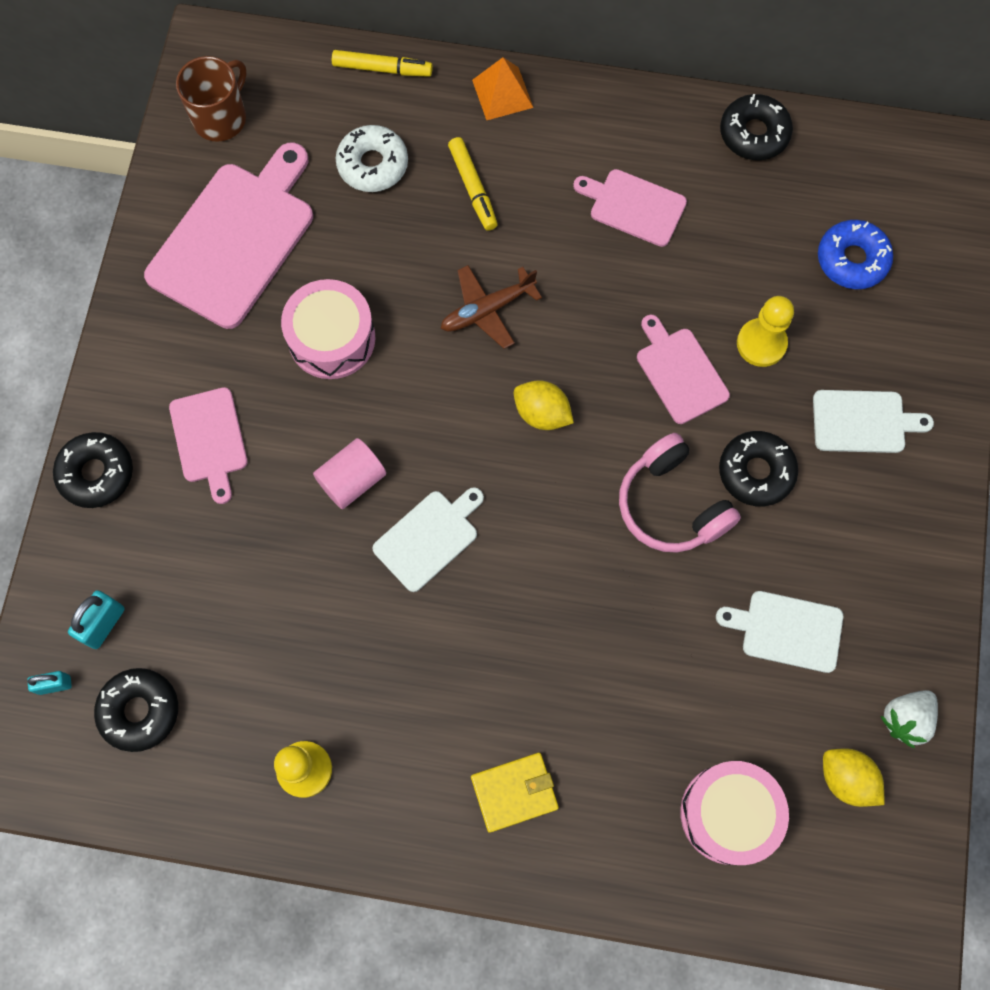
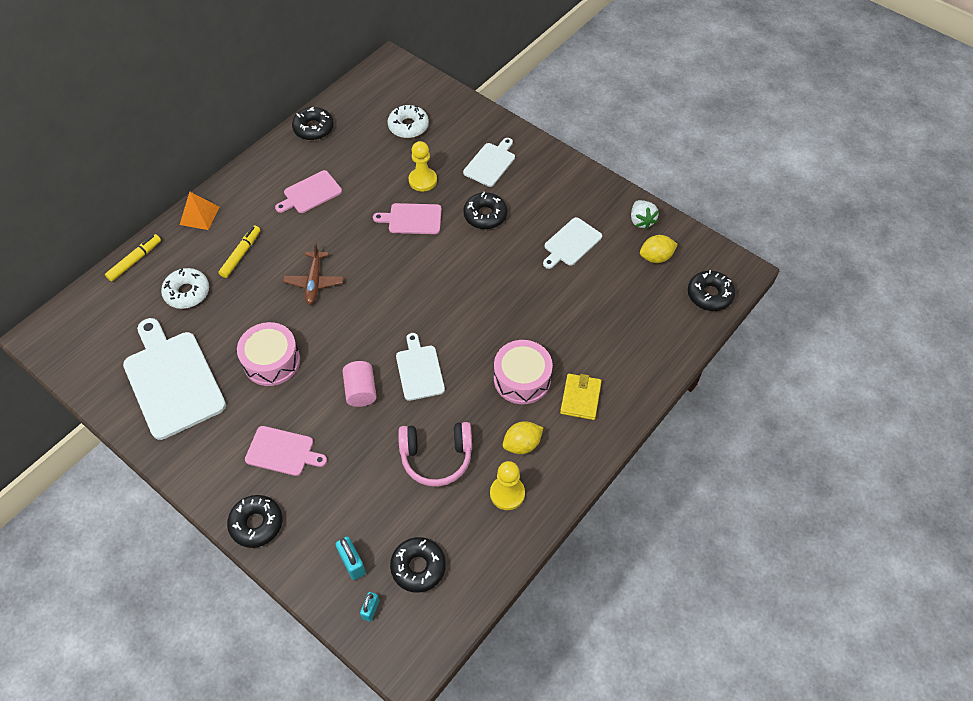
camera: 60 degrees left, 15 degrees down
pink cutting board [144,142,313,329] -> white cutting board [123,318,226,440]
brown mug [176,56,247,142] -> none
yellow marker [448,137,498,231] -> yellow marker turned 75 degrees counterclockwise [219,225,260,278]
yellow lemon [514,380,574,430] -> yellow lemon moved to [503,421,543,454]
pink headphones [619,433,741,553] -> pink headphones moved to [398,422,472,487]
pink drum [680,761,789,865] -> pink drum moved to [494,340,553,404]
blue donut [818,220,893,289] -> white donut [388,105,429,138]
none -> black donut [688,270,735,311]

